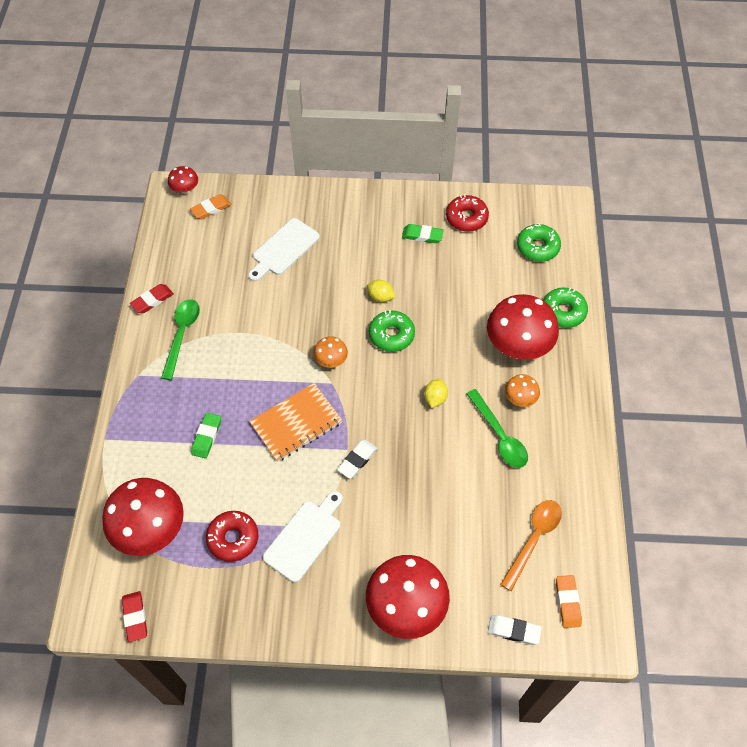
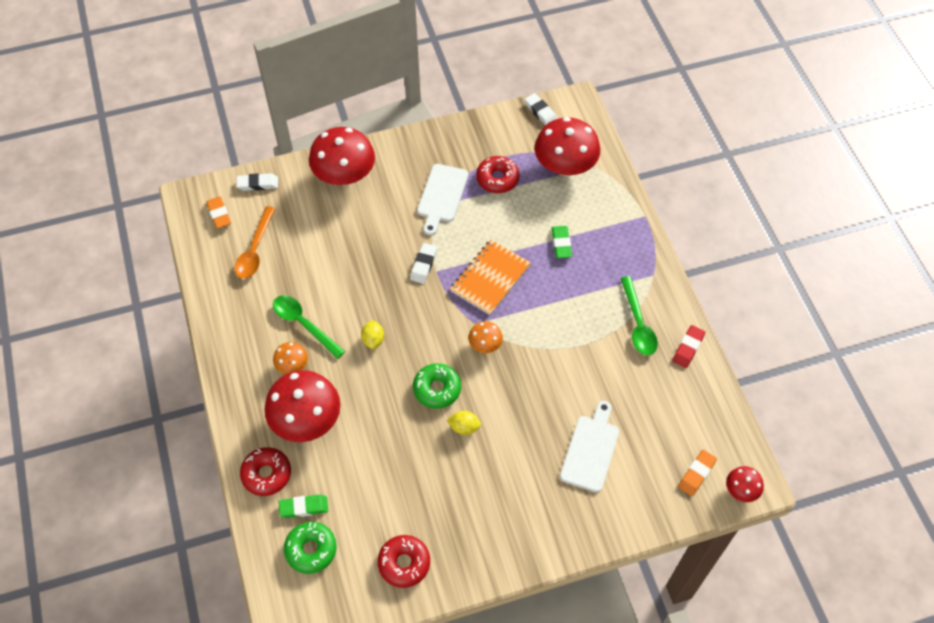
camera: 160 degrees right, 0 degrees up
red eraser [122,591,147,642] -> white eraser [524,93,557,125]
green eraser [402,224,444,243] -> green eraser moved to [279,494,328,518]
green donut [543,287,588,328] -> red donut [240,447,291,496]

